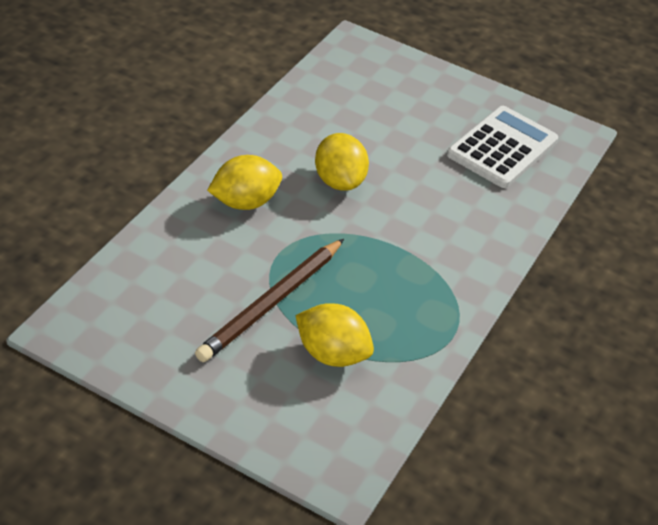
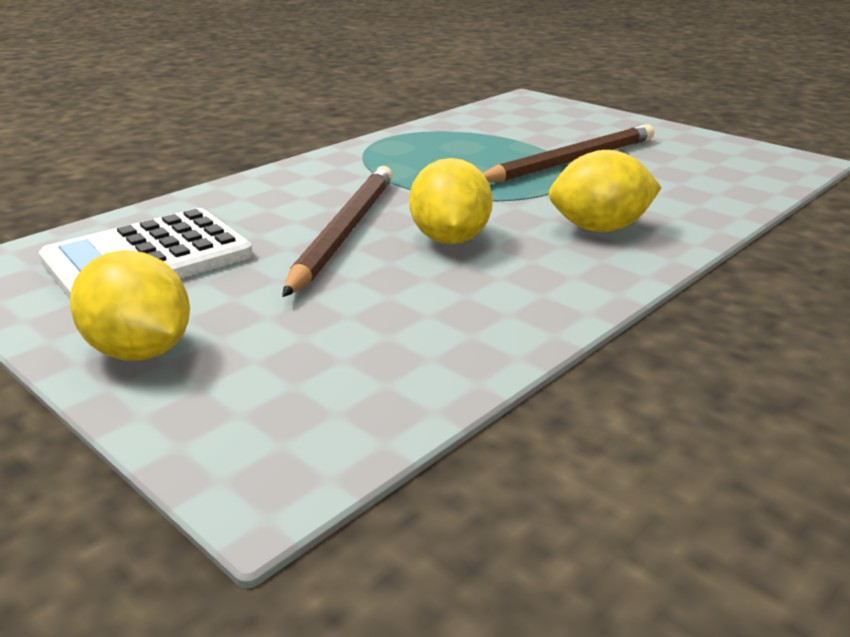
camera: 160 degrees left, 15 degrees down
yellow lemon [295,303,374,367] -> yellow lemon moved to [70,250,190,361]
none -> brown pencil [282,166,393,297]

